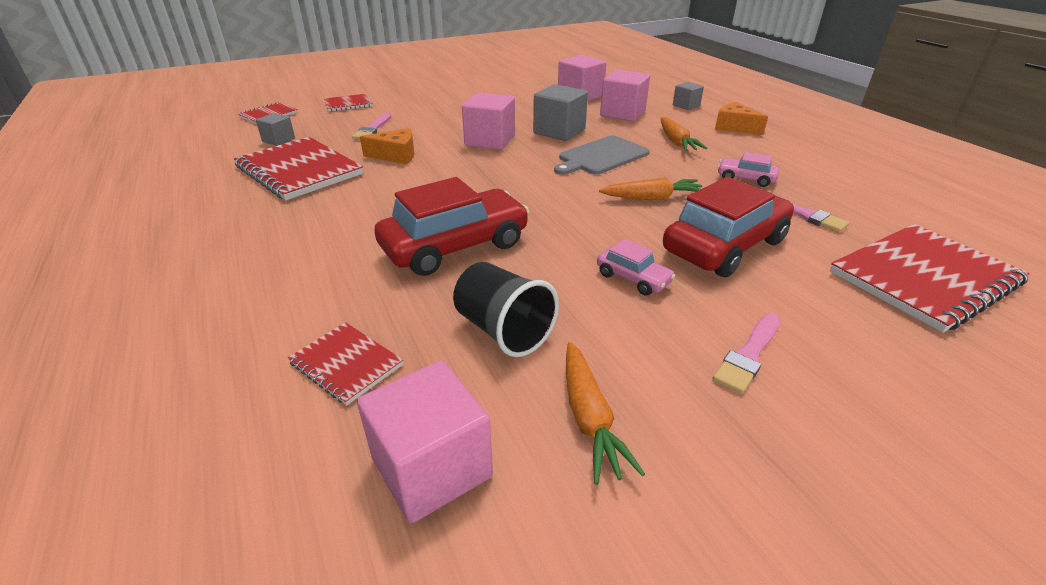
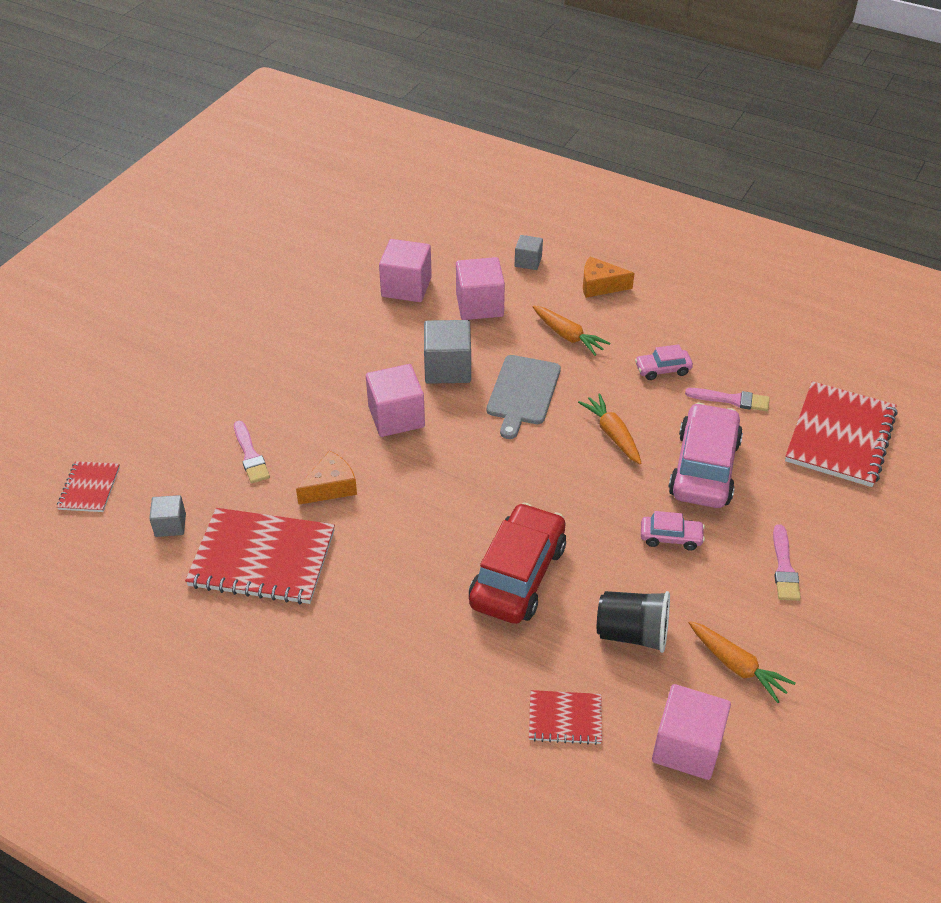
camera: 35 degrees left, 10 degrees up
red notebook [324,94,372,111] -> none
orange carrot [599,177,702,200] -> orange carrot turned 75 degrees counterclockwise [578,393,641,464]
red car [663,177,794,277] -> pink car [668,403,743,508]

